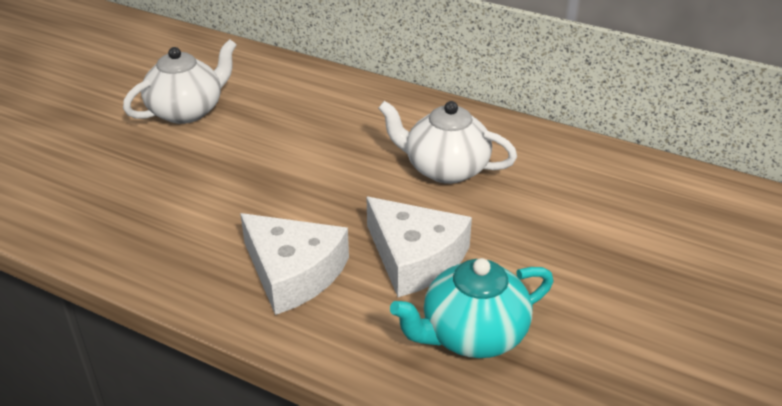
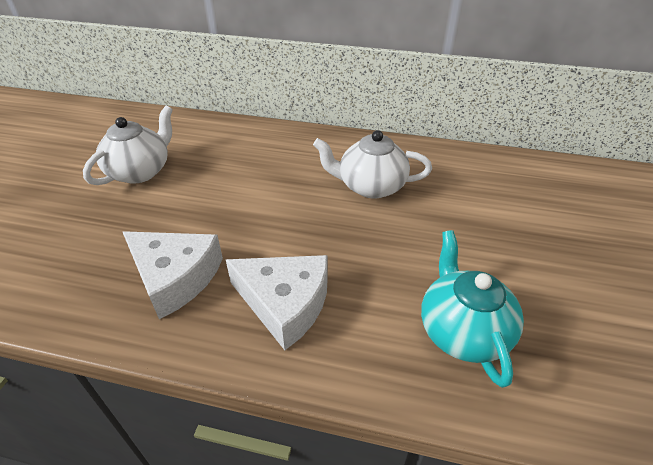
camera: 15 degrees left, 5 degrees up
white cheese [367,197,472,297] -> white cheese moved to [123,231,223,319]
turquoise teapot [390,258,553,358] -> turquoise teapot turned 120 degrees clockwise [421,230,524,388]

